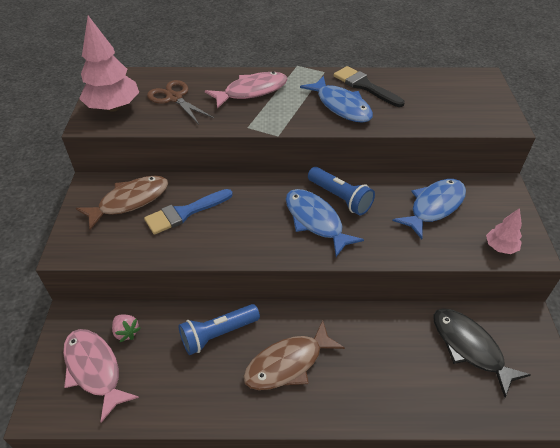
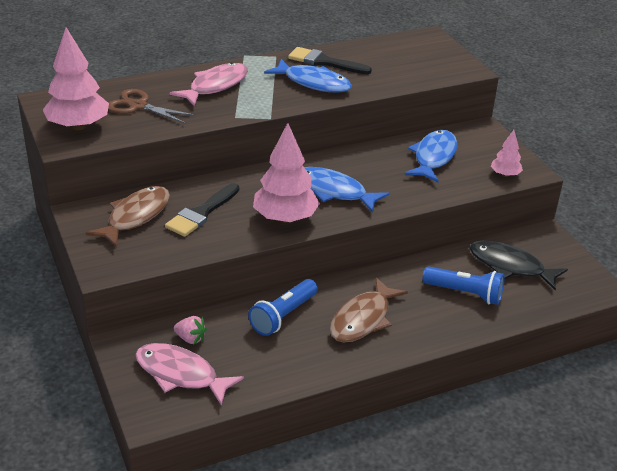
camera: 25 degrees left, 10 degrees down
blue brush [144,189,233,235] -> black brush [165,183,239,237]
blue flashlight [308,167,375,215] -> blue flashlight moved to [423,266,505,305]
none -> pink tree [253,123,320,223]

